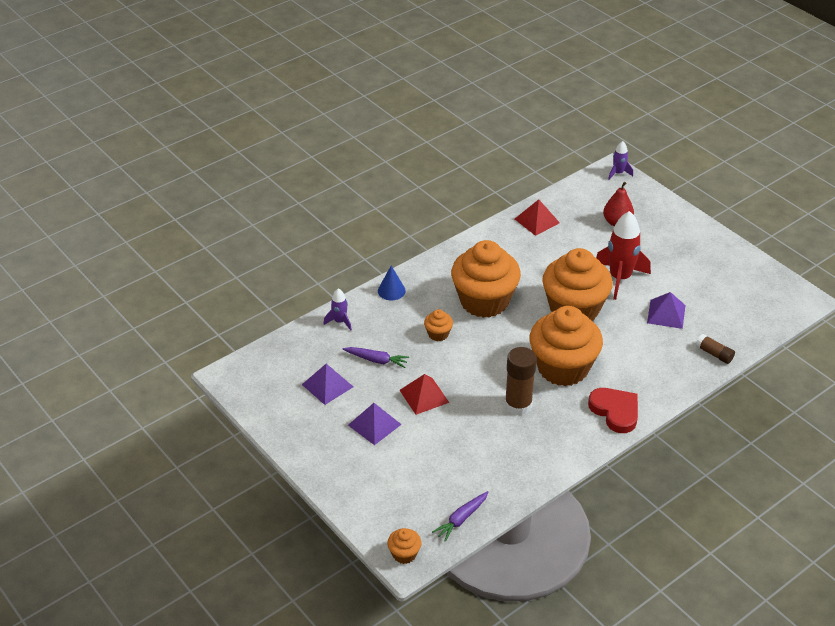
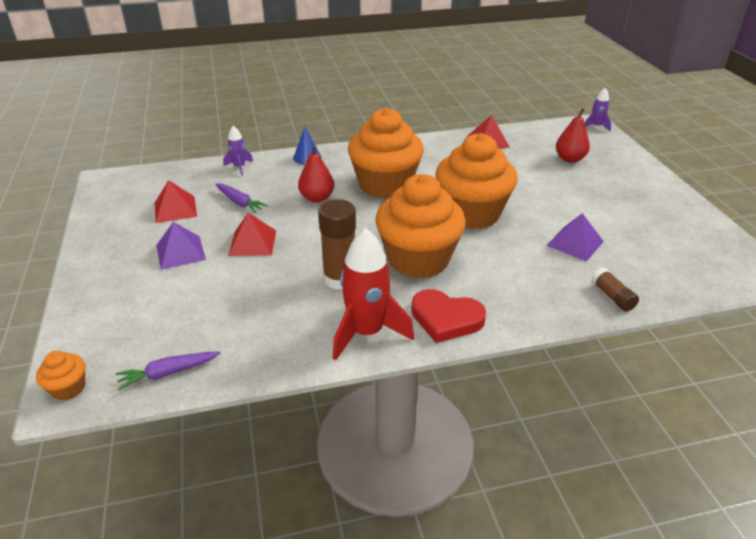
camera: 25 degrees right, 5 degrees down
purple pyramid [302,364,353,405] -> red pyramid [155,180,197,223]
orange cupcake [424,309,453,341] -> red pear [298,145,334,203]
red heart [588,388,638,433] -> red heart turned 120 degrees clockwise [411,289,486,343]
red rocket [596,211,651,300] -> red rocket moved to [333,228,414,360]

